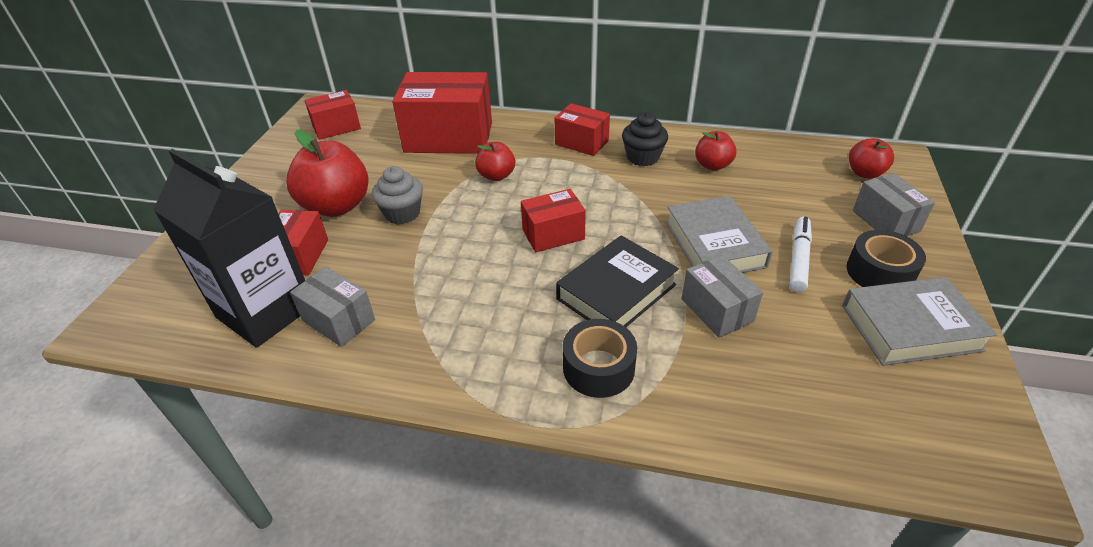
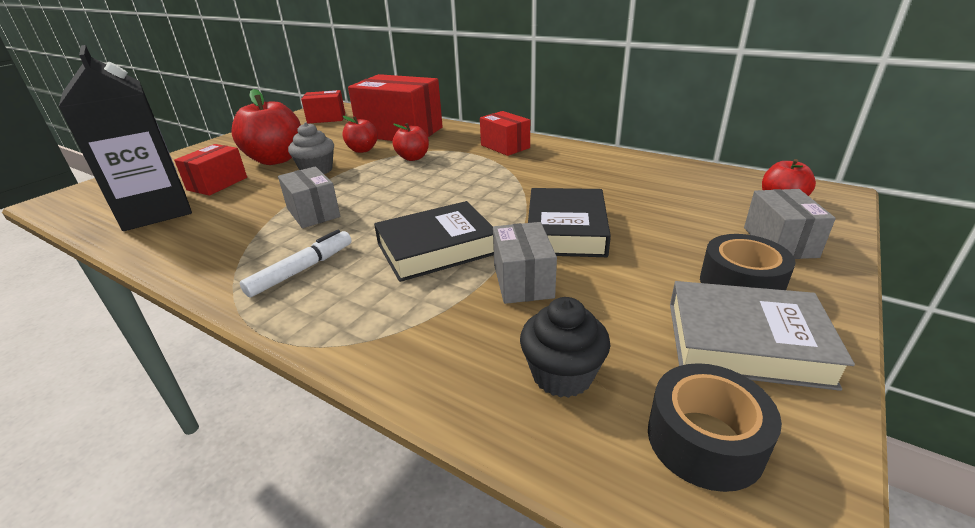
camera: 20 degrees right, 10 degrees down
grey box [290,267,375,347] -> grey box moved to [278,166,340,228]
red box [521,189,586,252] -> none
black tape [563,319,637,398] -> black tape moved to [648,363,782,492]
black cupcake [622,112,668,166] -> black cupcake moved to [520,297,610,398]
grey book [666,196,773,273] -> black book [528,188,611,257]
red apple [695,131,736,171] -> red apple moved to [342,116,378,153]
white marker [790,217,812,292] -> white marker moved to [240,230,352,298]

